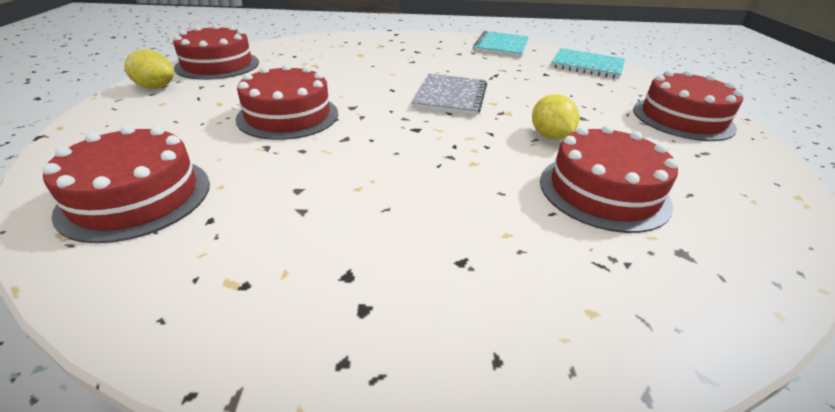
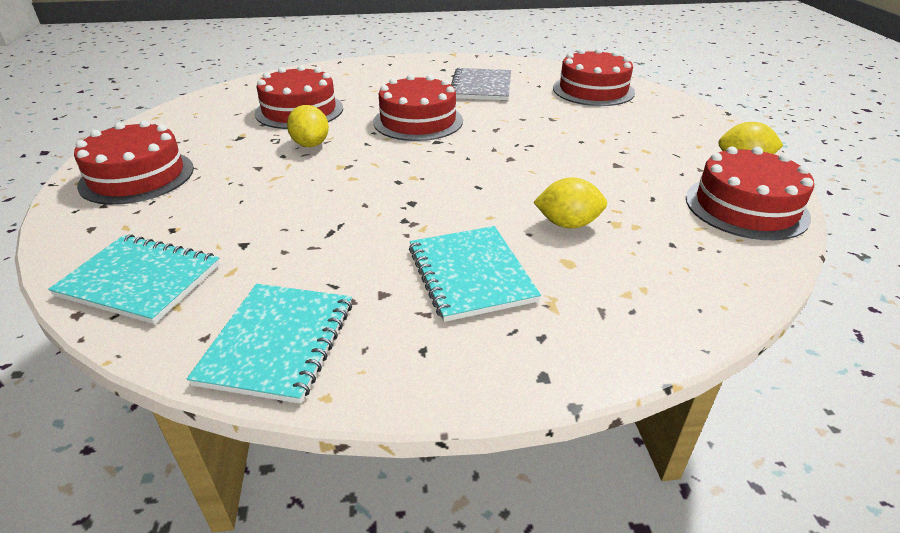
camera: 175 degrees right, 0 degrees up
red cake [235,64,338,140] -> red cake moved to [373,74,463,141]
grey notebook [412,74,487,116] -> grey notebook moved to [451,68,511,101]
none -> turquoise notebook [409,226,541,322]
none -> yellow lemon [533,177,607,229]

